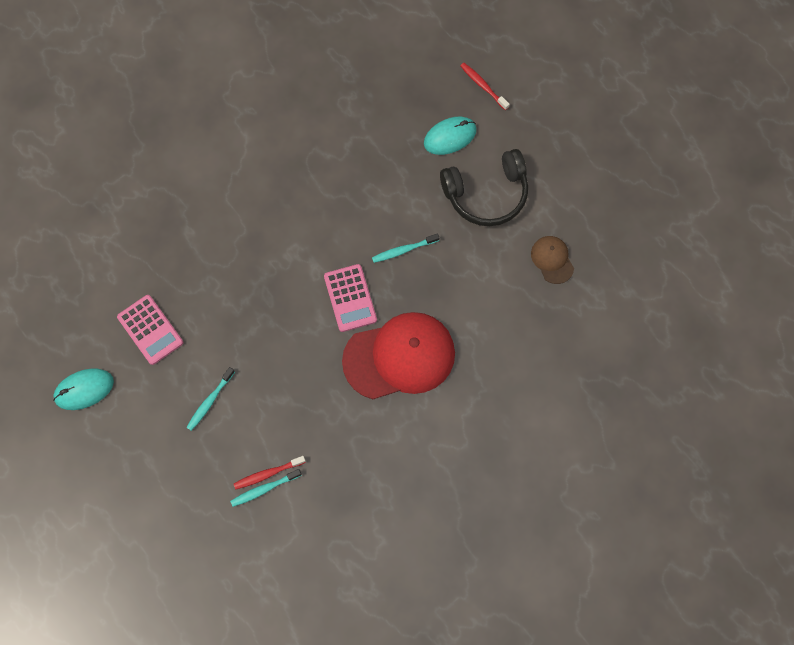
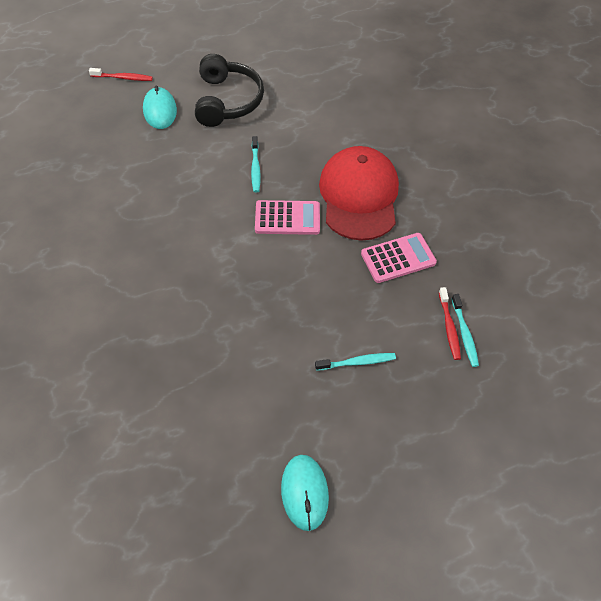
camera: 75 degrees left, 15 degrees down
pink calculator [117,295,183,365] -> pink calculator moved to [361,233,437,283]
turquoise toothbrush [186,367,235,431] -> turquoise toothbrush turned 60 degrees counterclockwise [315,353,396,371]
red toothbrush [460,63,510,110] -> red toothbrush turned 150 degrees counterclockwise [89,68,153,81]
brown cap [531,236,574,284] -> none

